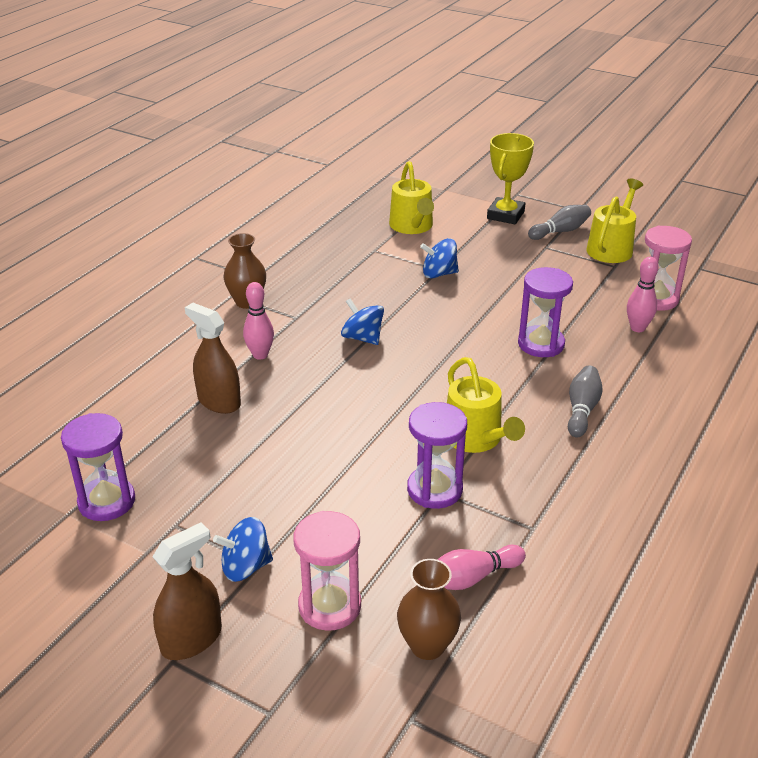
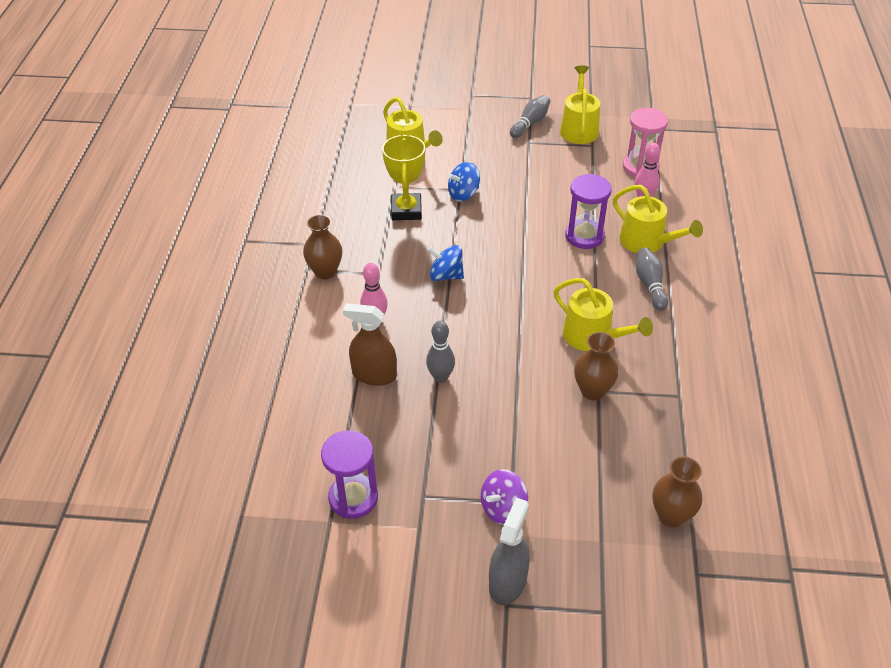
camera: 25 degrees left, 10 degrees up
brown spray bottle [152,522,222,660] -> grey spray bottle [489,497,530,605]
blue spinning top [213,517,273,582] -> purple spinning top [481,469,528,525]
pink hourglass [294,511,361,631] -> none
purple hourglass [407,402,467,509] -> brown vase [574,332,619,400]
pink bowling pin [437,545,526,590] -> none
yellow trophy [487,133,534,224] -> yellow trophy moved to [382,134,425,220]
none -> grey bowling pin [426,321,455,383]
none -> yellow watering can [613,185,703,253]

